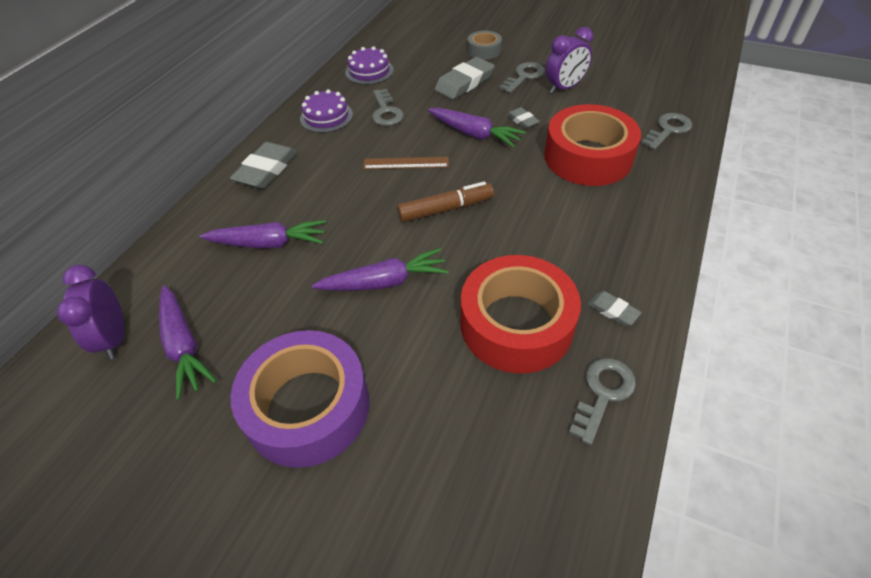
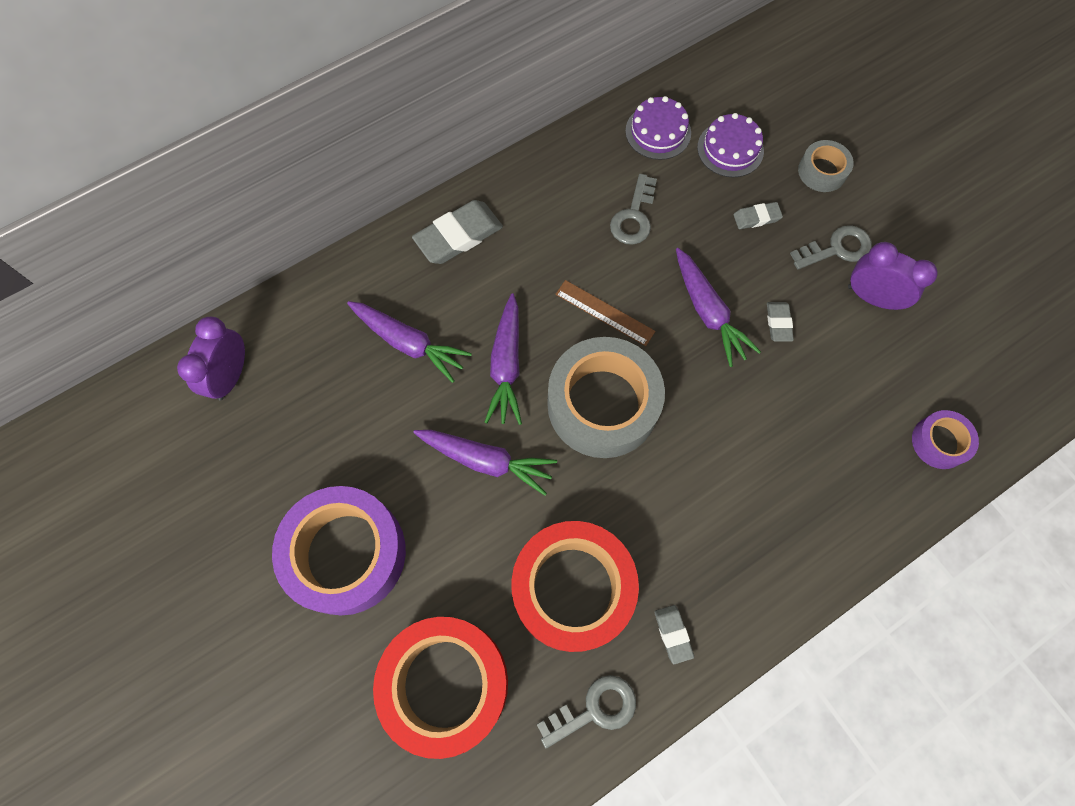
camera: 30 degrees right, 20 degrees up
purple carrot [159,285,217,400] -> purple carrot moved to [484,293,522,425]
purple cake [300,89,353,133] -> purple cake moved to [697,113,764,177]
brown marker [397,181,494,222] -> grey tape [547,337,665,458]
grey eraser [435,57,495,99] -> grey eraser [733,202,783,229], size x0.52
red tape [544,104,641,186] -> red tape moved to [373,617,508,759]
purple clock [546,27,593,93] -> purple clock turned 150 degrees counterclockwise [848,242,937,310]
grey key [641,113,692,150] -> purple tape [912,410,979,469]

